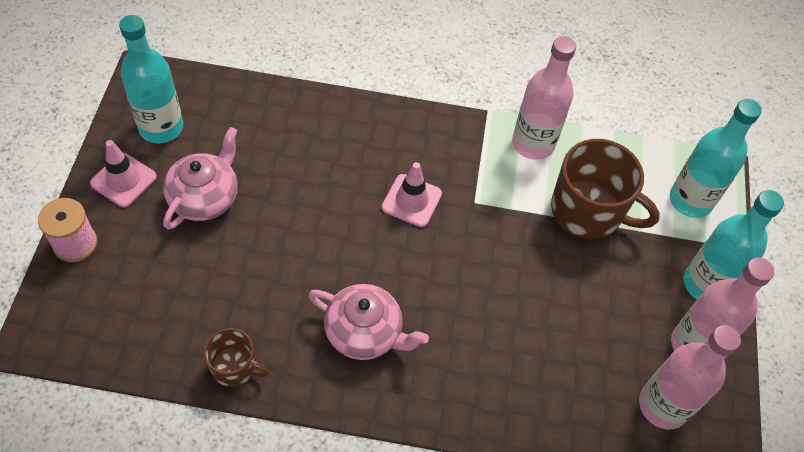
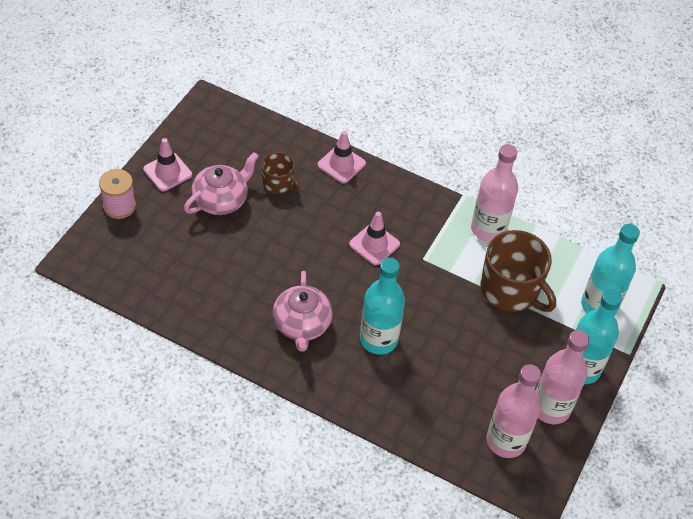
camera: 20 degrees right, 5 degrees down
turquoise bottle [119,15,183,143] -> turquoise bottle moved to [360,258,405,355]
brown mug [204,328,269,387] -> brown mug moved to [262,152,300,194]
pink teapot [308,284,429,360] -> pink teapot turned 45 degrees clockwise [273,271,333,352]
none -> pink traffic cone [317,131,366,183]

